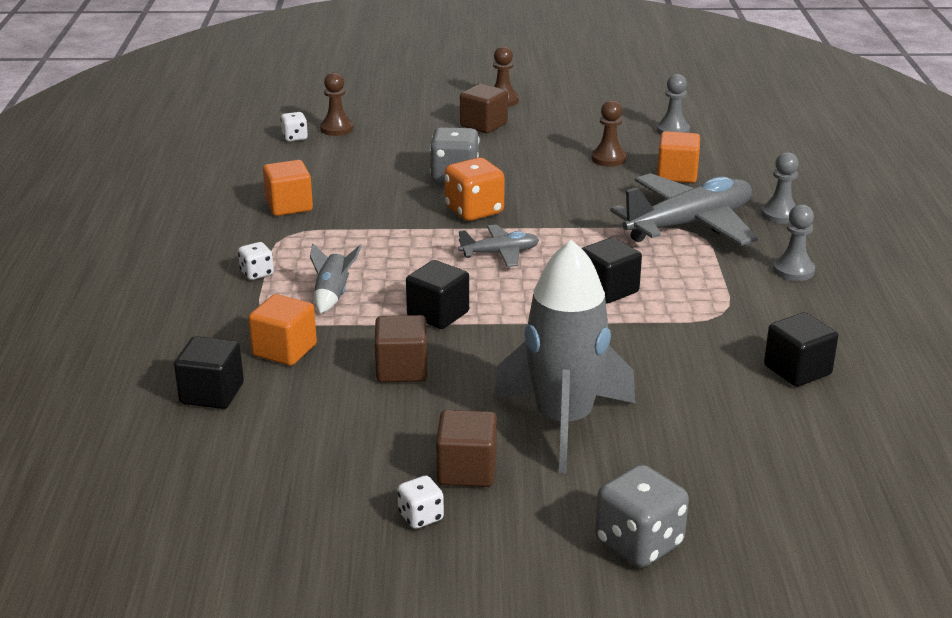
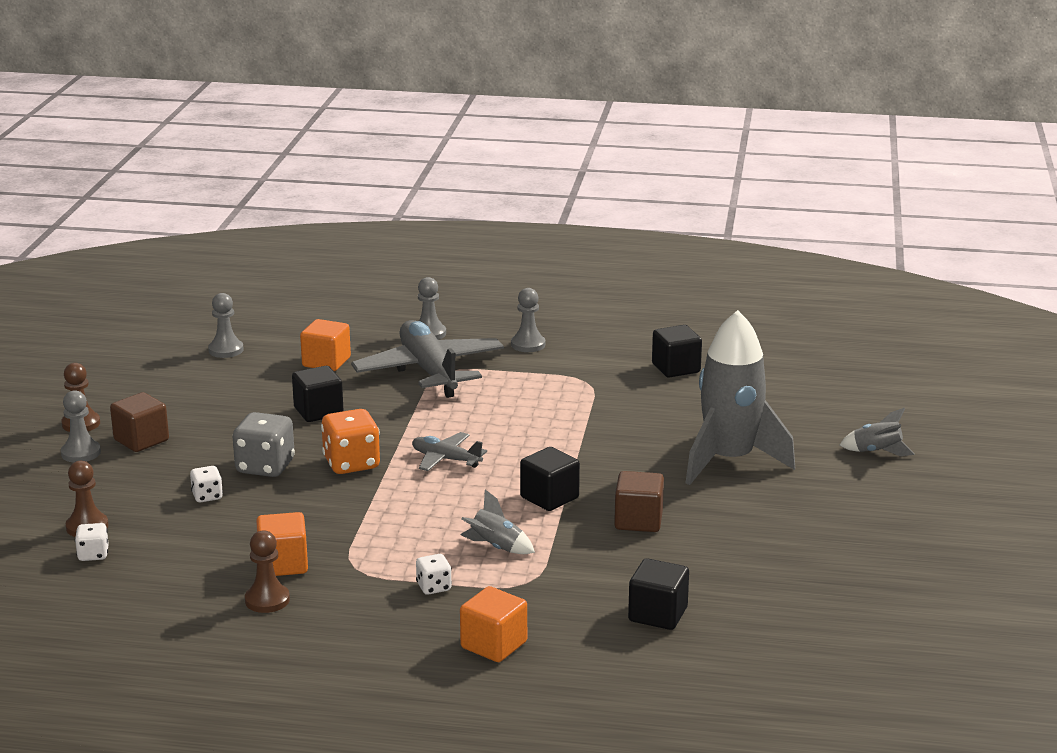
camera: 80 degrees left, 5 degrees down
orange cube [248,294,317,366] -> orange cube moved to [460,586,527,662]
white dice [397,476,444,529] -> white dice moved to [190,466,223,502]
brown cube [436,410,497,487] -> none
grey plane [459,224,539,267] -> grey plane turned 60 degrees counterclockwise [412,432,487,471]
black cube [582,237,642,304] -> black cube moved to [292,366,344,422]
brown pawn [591,100,627,167] -> brown pawn moved to [245,530,290,613]
grey dice [595,464,689,568] -> grey rocket [840,408,915,456]
none -> grey pawn [61,390,101,463]

